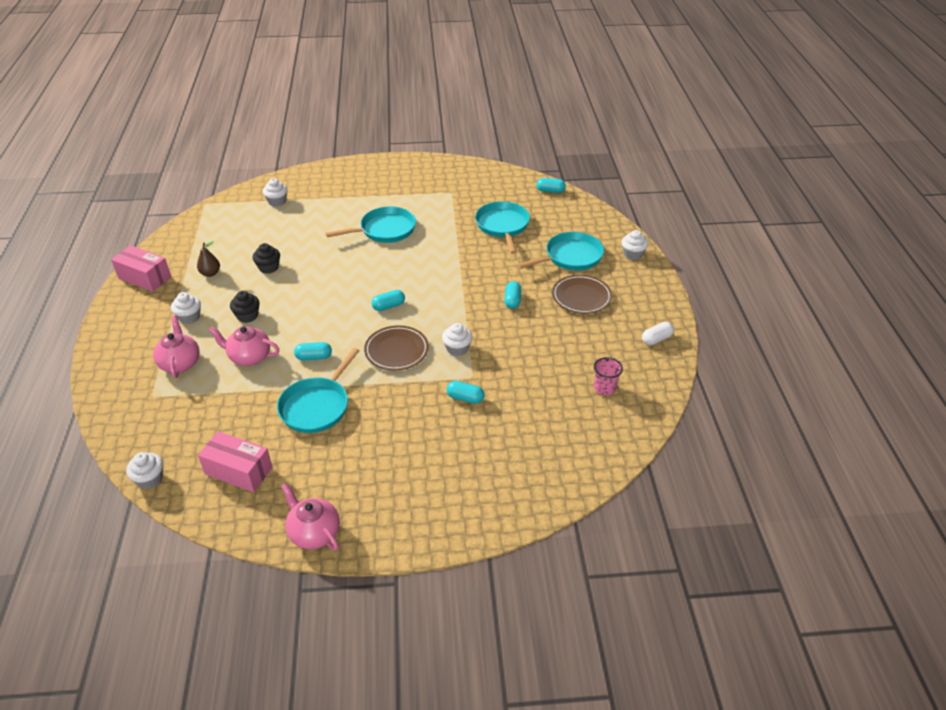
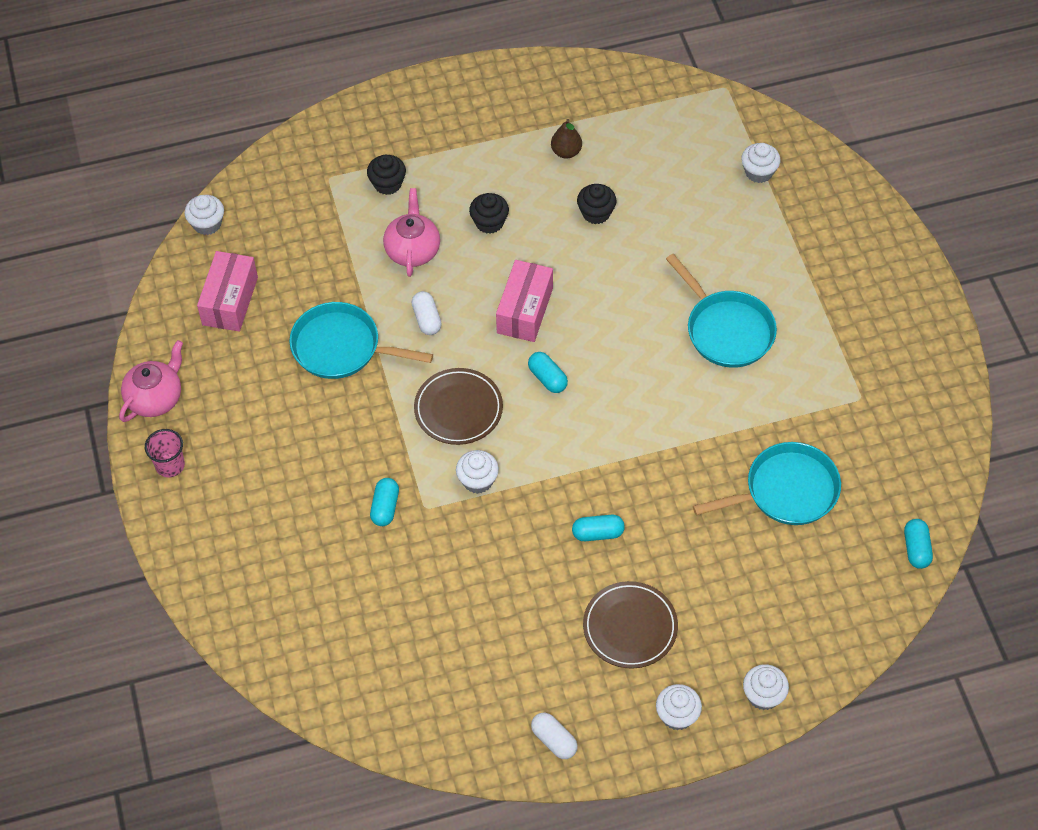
camera: 80 degrees right, 15 degrees up
pink box [111,245,171,292] -> pink box moved to [496,260,553,342]
pink teapot [153,316,200,378] -> black cupcake [367,155,406,195]
white cupcake [171,292,201,324] -> white cupcake moved to [656,684,702,731]
turquoise capsule [294,342,332,361] -> white capsule [411,291,442,335]
turquoise pan [517,232,604,271] -> none
pink cup [594,357,623,396] -> pink cup moved to [145,429,185,477]

